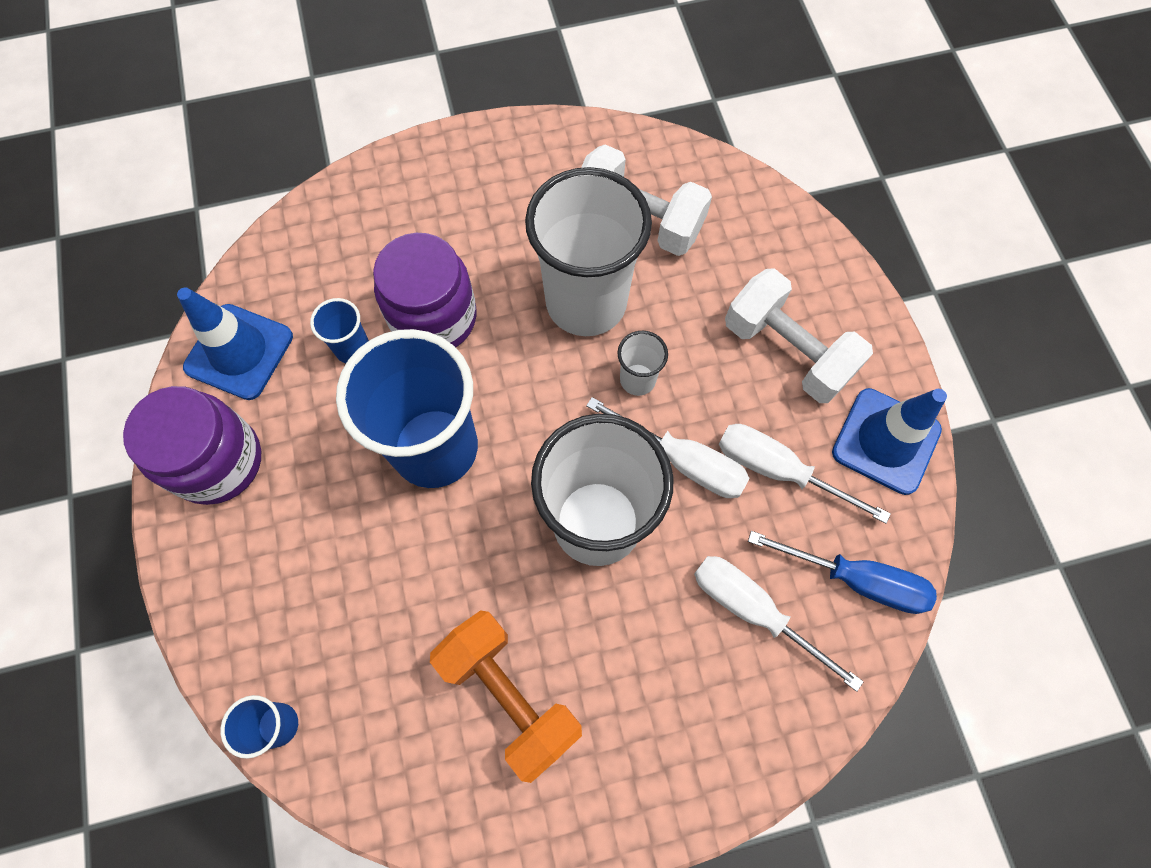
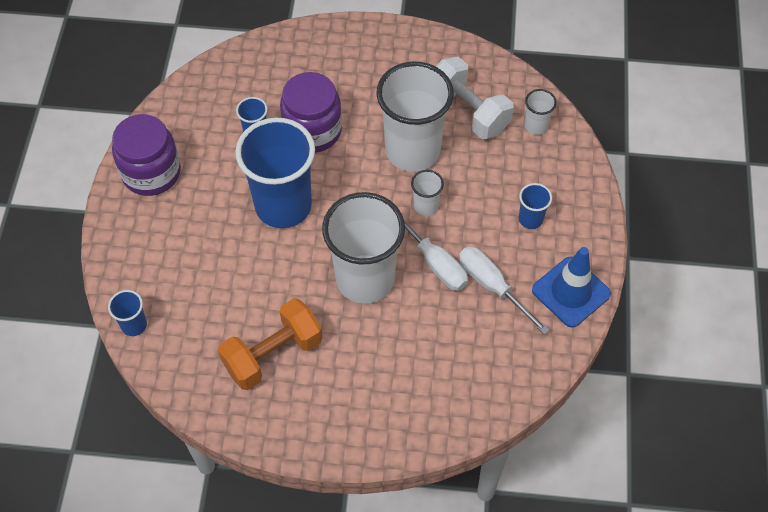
camera: 20 degrees right, 10 degrees down
blue traffic cone [177,287,293,400] -> none
orange dumbbell [430,610,582,783] -> orange dumbbell turned 75 degrees clockwise [218,298,322,390]
white screwdriver [694,556,864,692] -> none
white dumbbell [725,268,873,403] -> blue cup [519,183,552,229]
blue screwdriver [748,531,937,614] -> none
none -> white cup [524,89,557,135]

